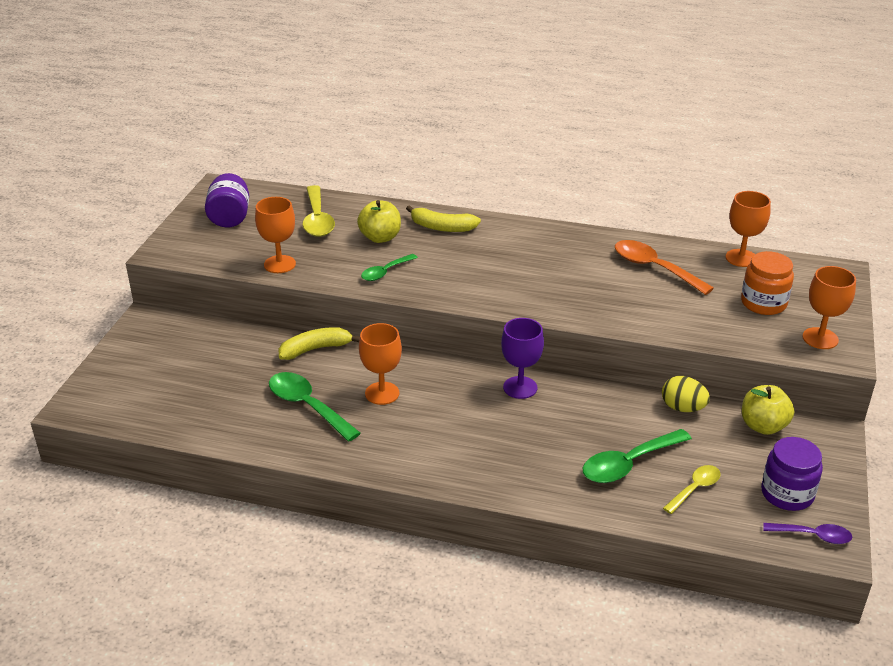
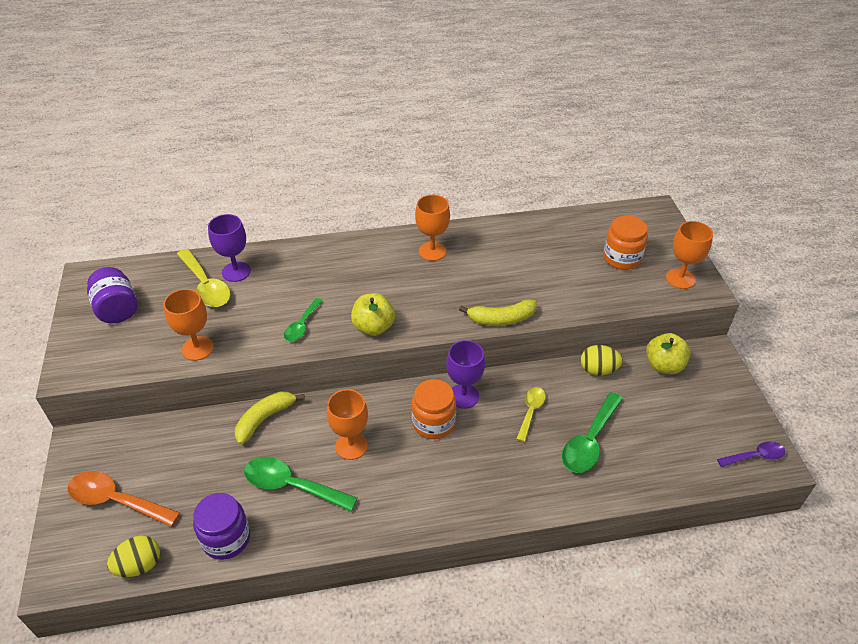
camera: 25 degrees left, 10 degrees up
yellow apple [357,200,401,243] -> yellow apple moved to [351,293,395,336]
yellow banana [406,205,481,232] -> yellow banana moved to [459,299,537,326]
orange spoon [615,240,714,295] -> orange spoon moved to [68,471,180,527]
yellow spoon [663,465,721,514] -> yellow spoon moved to [516,387,546,442]
orange goblet [725,191,771,267] -> orange goblet moved to [415,195,450,261]
purple jar [761,437,823,511] -> purple jar moved to [193,493,250,560]
none -> yellow egg [107,536,160,577]
none -> purple goblet [208,214,251,282]
none -> orange jar [412,379,456,439]

